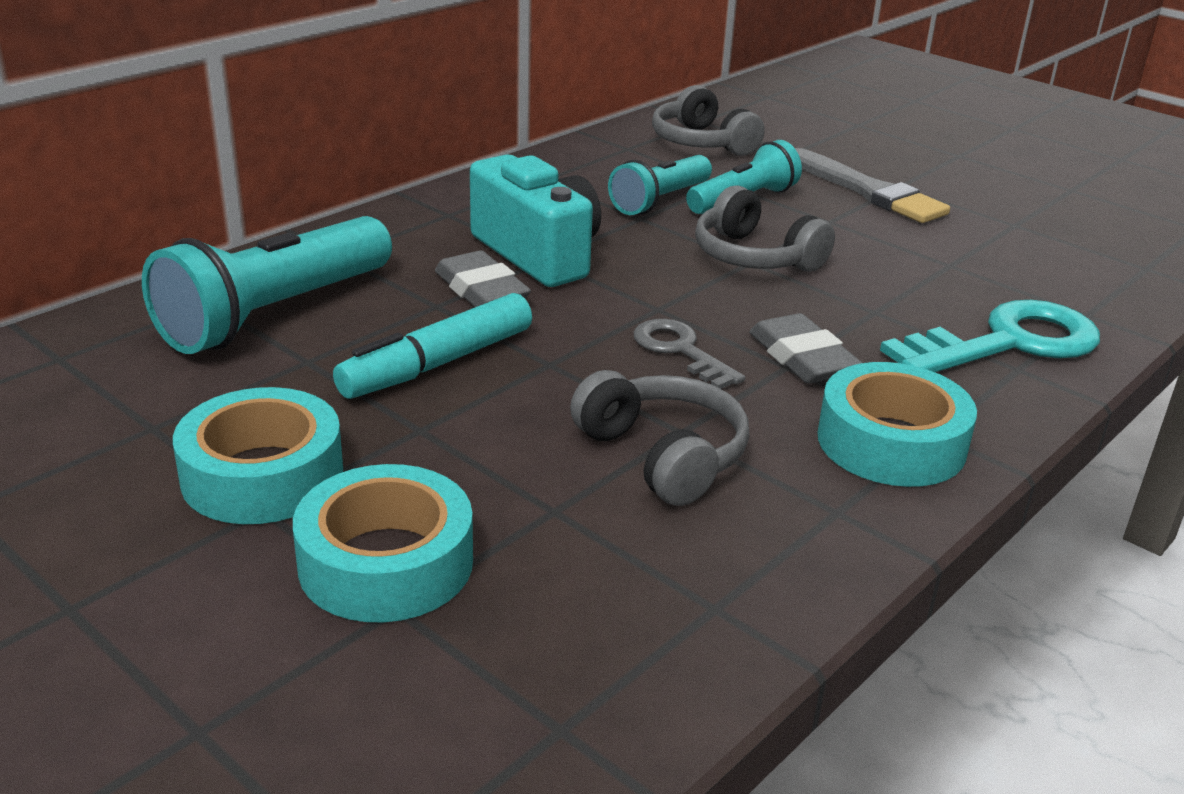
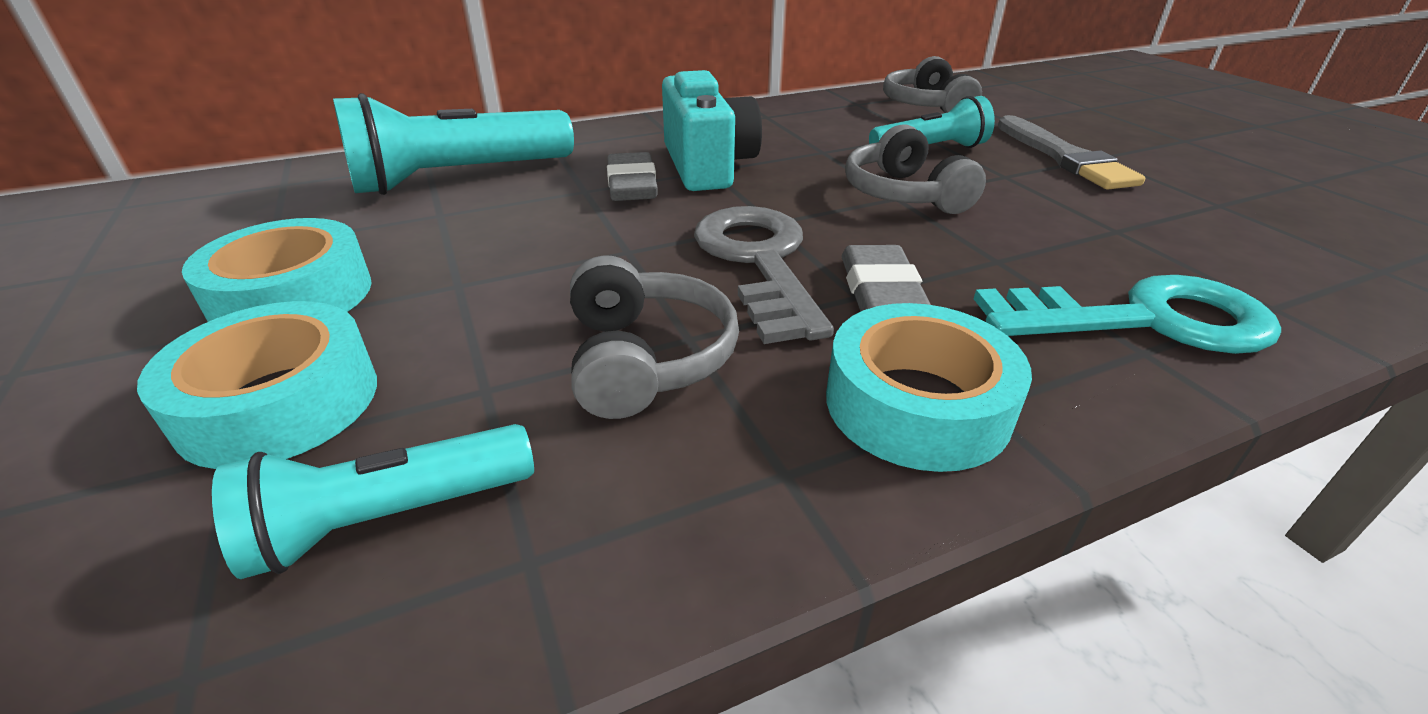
camera: 25 degrees right, 5 degrees up
turquoise marker [333,293,532,399] -> none
turquoise flashlight [608,155,712,215] -> turquoise flashlight moved to [212,424,534,579]
grey key [634,319,745,389] -> grey key [694,206,834,344], size x1.75

